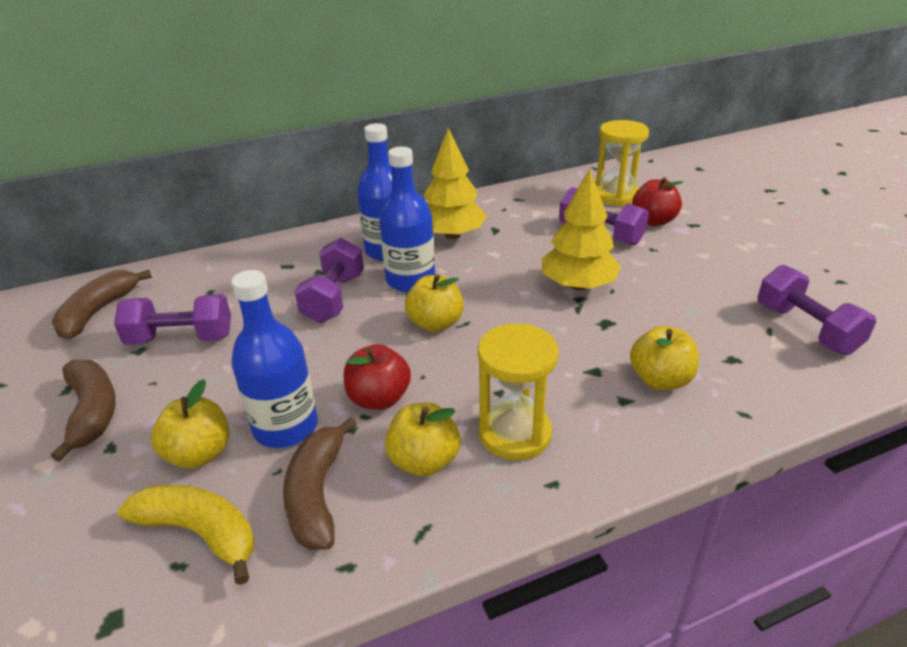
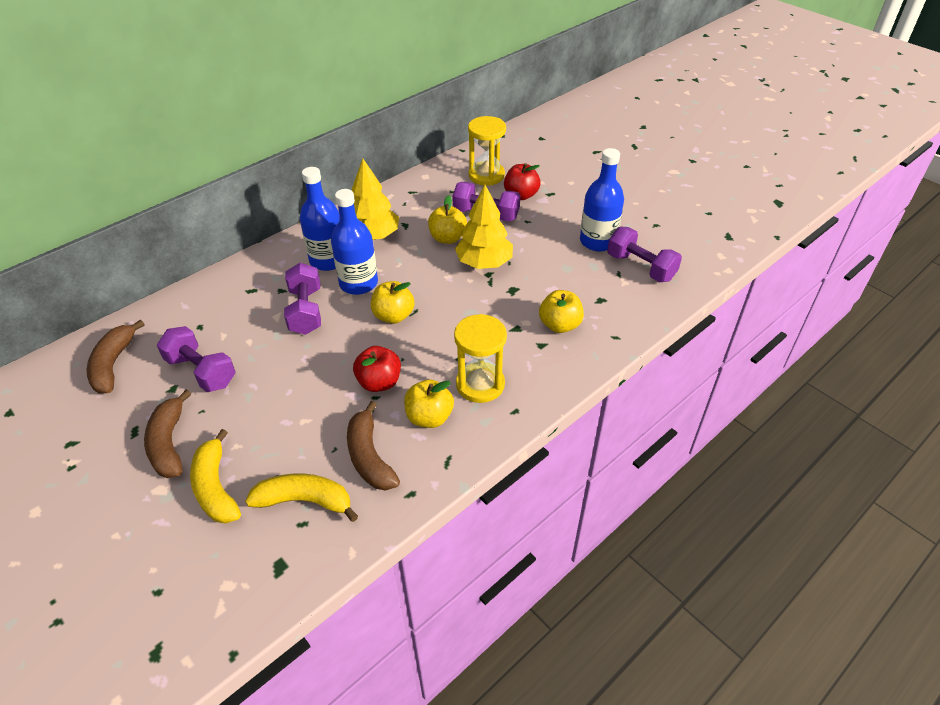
camera: 20 degrees left, 10 degrees up
brown banana [51,360,116,462] -> brown banana turned 150 degrees counterclockwise [144,390,191,478]
purple dumbbell [114,294,231,345] -> purple dumbbell turned 60 degrees clockwise [157,326,236,392]
yellow apple [151,379,229,468] -> yellow apple moved to [428,195,467,244]
blue bottle [231,270,318,448] -> blue bottle moved to [580,148,624,251]
none -> yellow banana [190,429,241,524]

